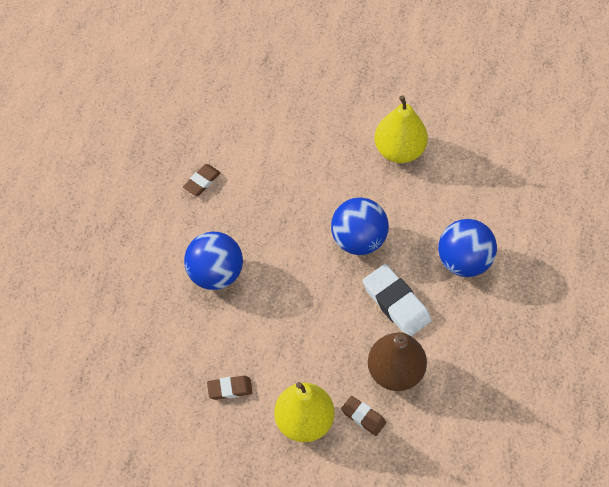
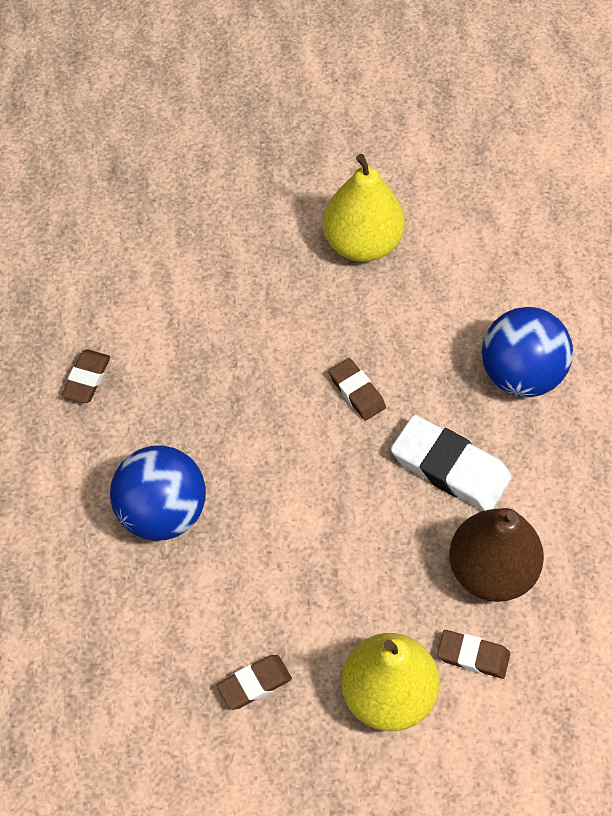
camera: 20 degrees left, 0 degrees up
blue ball [331,197,389,255] -> brown eraser [329,358,386,421]

